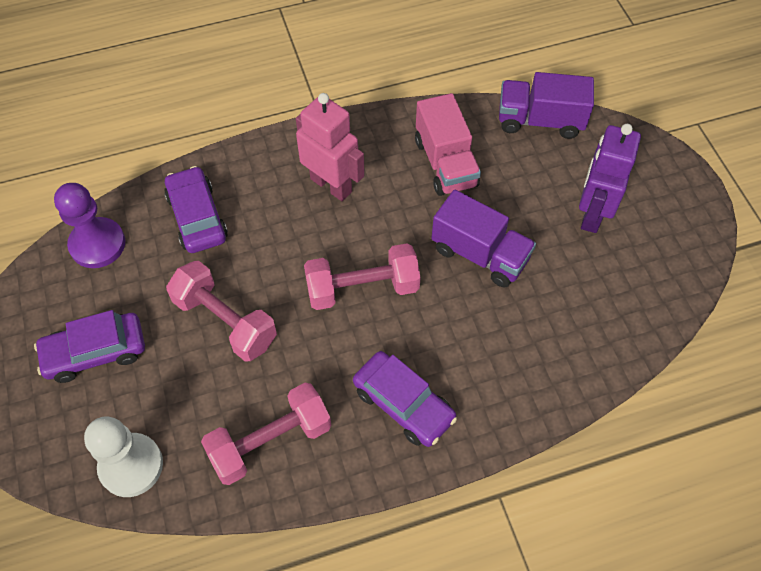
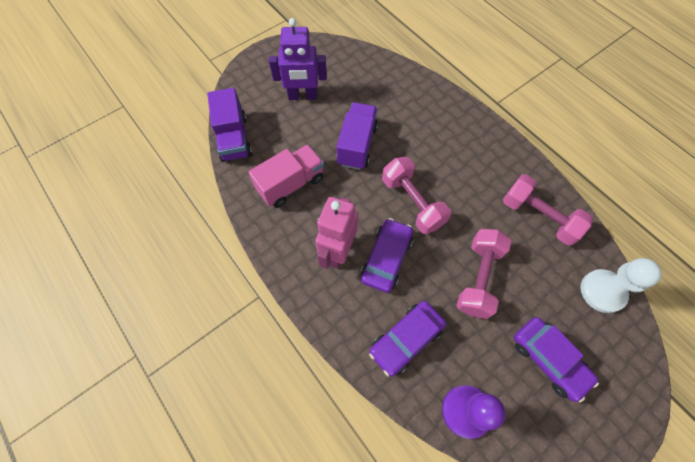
camera: 110 degrees left, 5 degrees up
purple car [353,351,457,447] -> purple car moved to [361,218,413,293]

